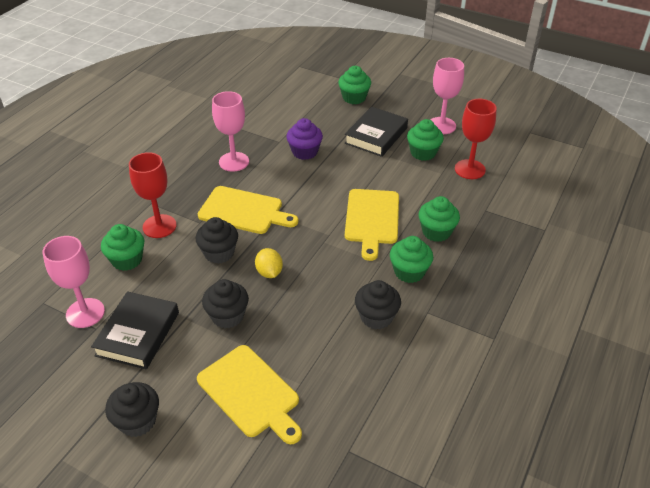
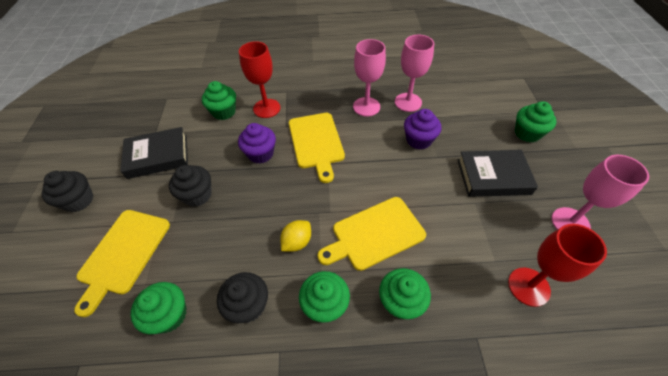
camera: 60 degrees right, 10 degrees up
pink goblet [43,236,105,328] -> pink goblet moved to [395,35,434,112]
black cupcake [196,217,238,264] -> purple cupcake [238,123,276,164]
yellow lemon [255,248,283,278] -> yellow lemon moved to [280,220,311,252]
green cupcake [407,119,444,161] -> green cupcake moved to [131,282,187,334]

